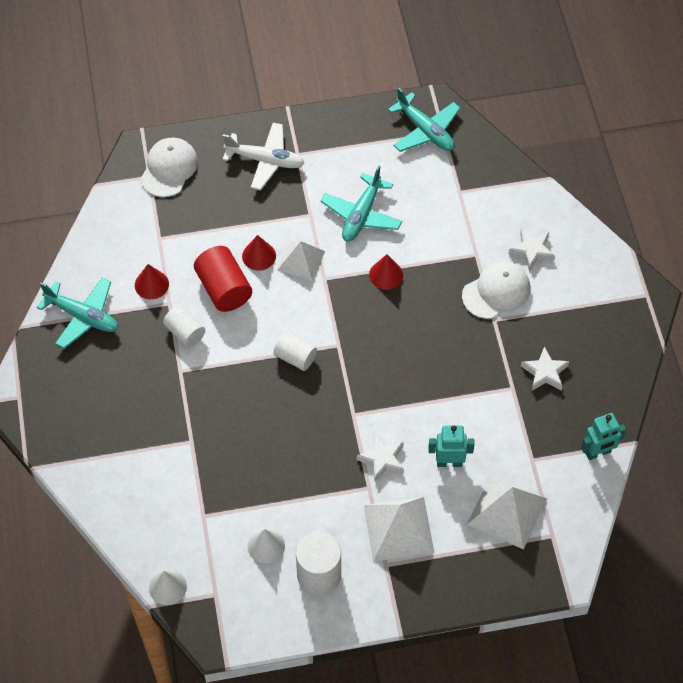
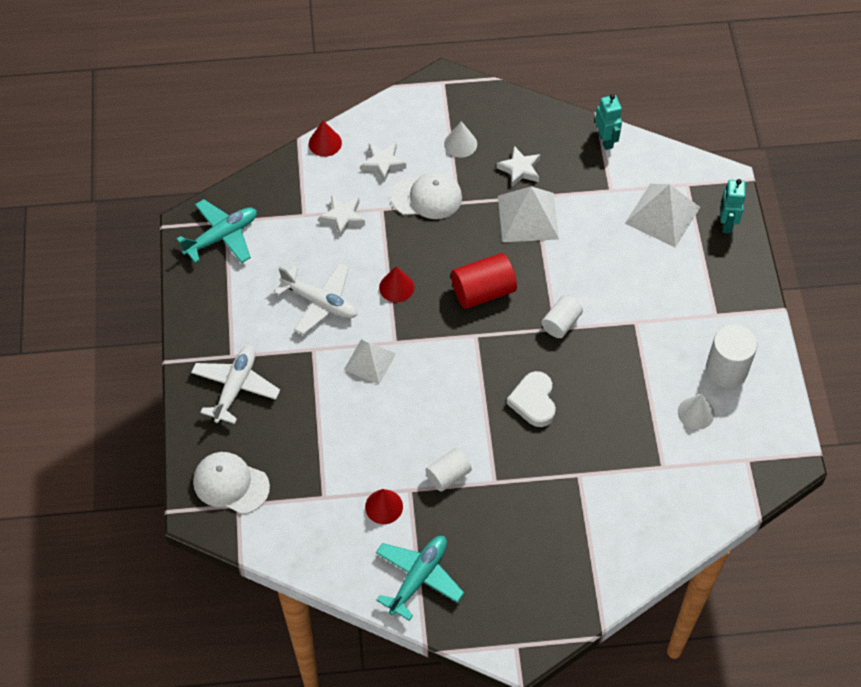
camera: 85 degrees left, 0 degrees up
white cone [149,569,187,605] -> white cone moved to [444,121,477,158]
red cylinder [194,246,252,312] -> red cylinder moved to [451,253,517,309]
red cone [242,235,276,271] -> red cone moved to [309,120,342,157]
white cylinder [274,332,317,371] -> white cylinder moved to [542,295,583,338]
turquoise plane [321,165,402,242] -> white plane [274,263,358,335]
white star [357,434,404,482] -> white star moved to [319,196,365,238]
white pyramid [364,497,435,561] -> white pyramid moved to [498,186,559,242]
turquoise robot [428,425,475,467] -> turquoise robot moved to [721,179,746,233]
white cap [462,261,530,319] -> white cap turned 120 degrees clockwise [391,172,462,219]
none -> white heart [507,371,556,427]

